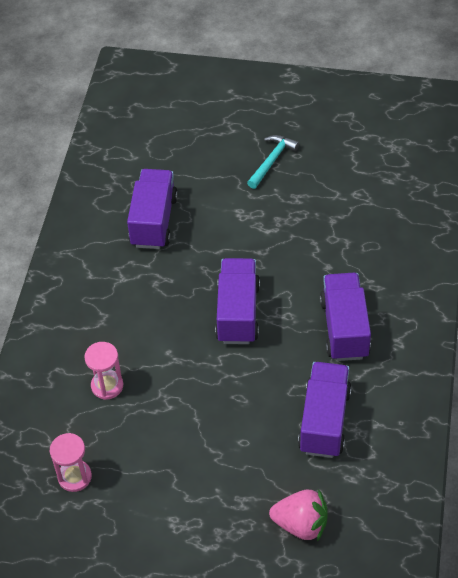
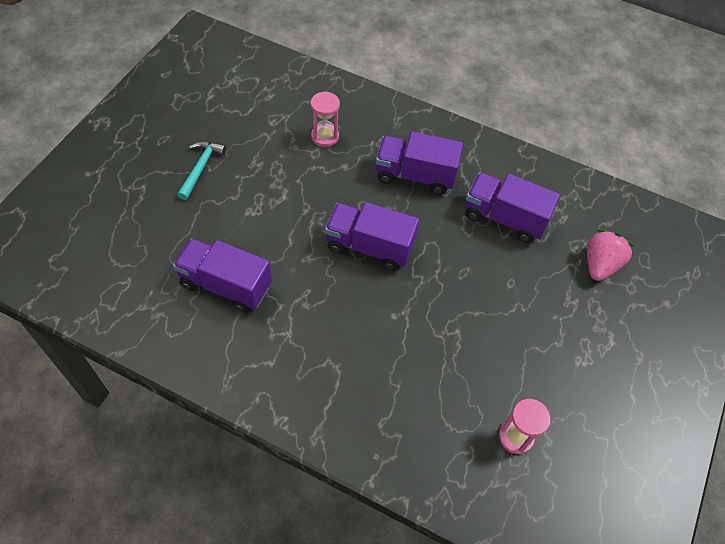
camera: 80 degrees left, 5 degrees up
pink hourglass [84,342,123,400] -> pink hourglass moved to [311,91,340,147]
turquoise hammer [247,135,299,189] -> turquoise hammer turned 60 degrees clockwise [177,141,226,200]

